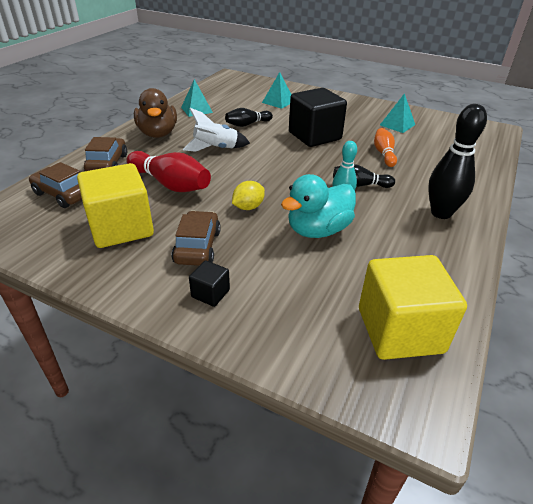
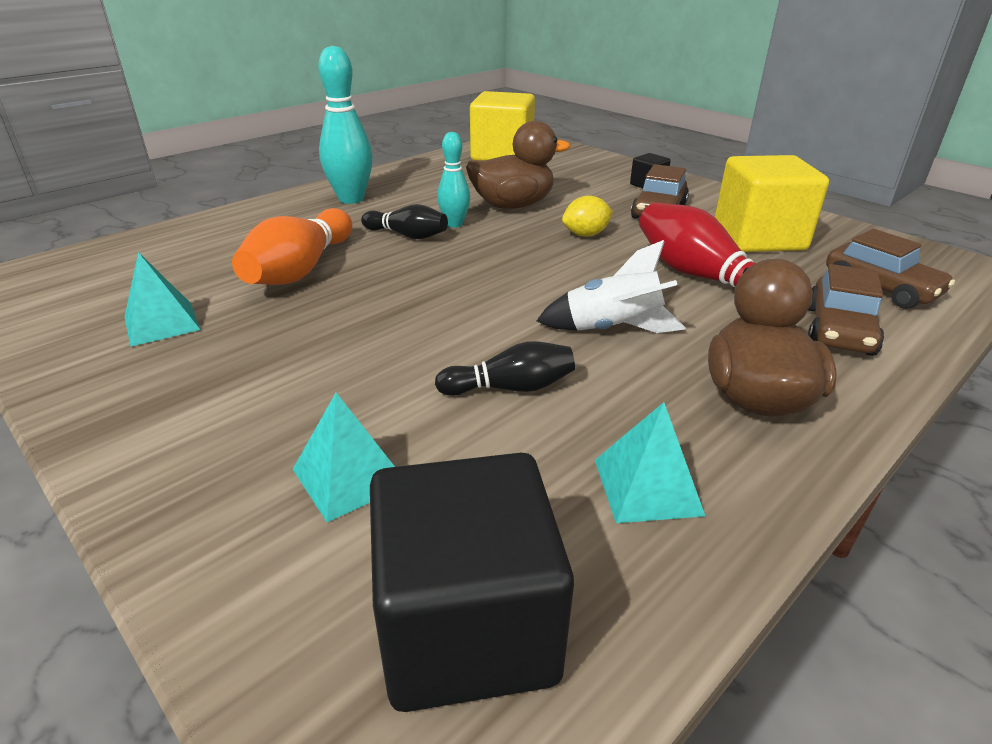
camera: 160 degrees left, 5 degrees down
turquoise duck [281,174,356,238] -> brown duck [466,121,570,209]
black cube [289,88,347,147] -> black cube moved to [370,453,574,712]
orange bowling pin [374,128,397,167] -> orange bowling pin [232,208,352,285], size x1.68
black bowling pin [428,104,487,219] -> turquoise bowling pin [318,45,373,204]

